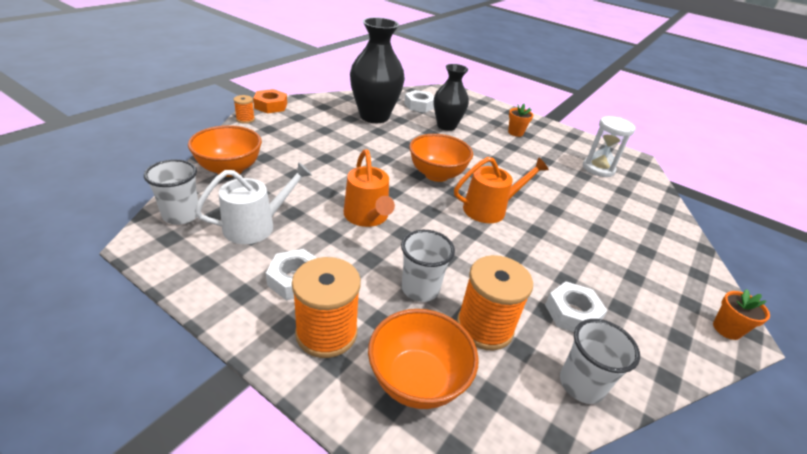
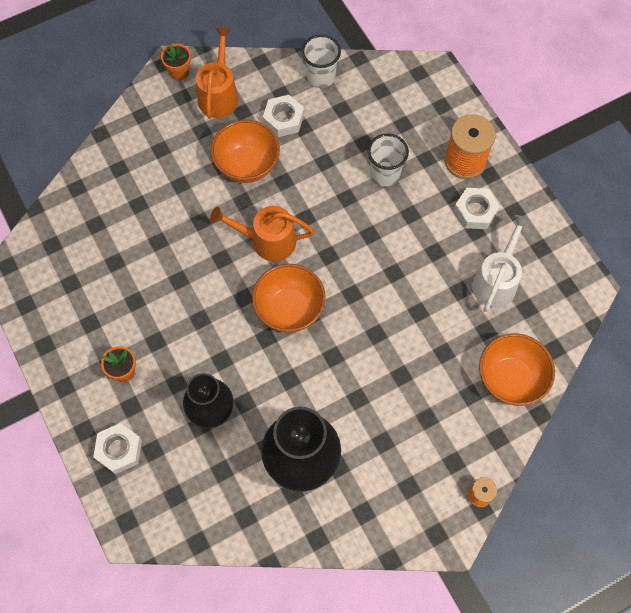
camera: 150 degrees left, 30 degrees up
white cup [144,159,198,225] -> none
white watering can [195,162,312,244] -> white watering can turned 120 degrees clockwise [472,215,531,312]
orange nut [253,89,287,114] -> none
orange watering can [344,149,395,227] -> orange watering can moved to [196,28,239,119]
orange bowl [368,309,479,409] -> orange bowl moved to [211,120,280,183]
white nut [404,90,434,113] -> white nut moved to [93,423,142,474]
orange spool [457,255,533,350] -> none
white hourglass [583,116,635,177] -> none

